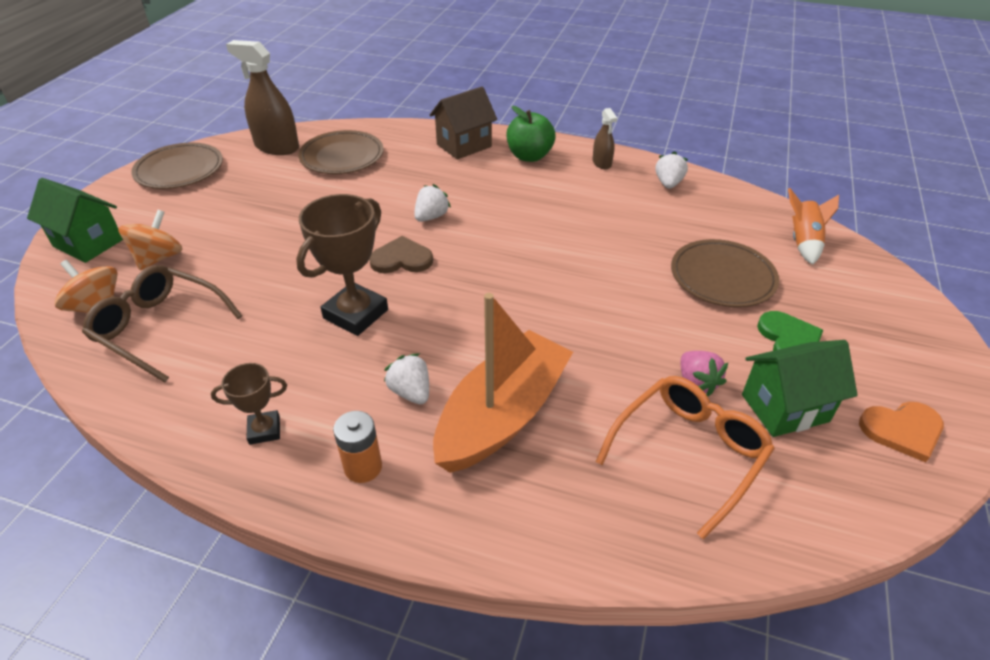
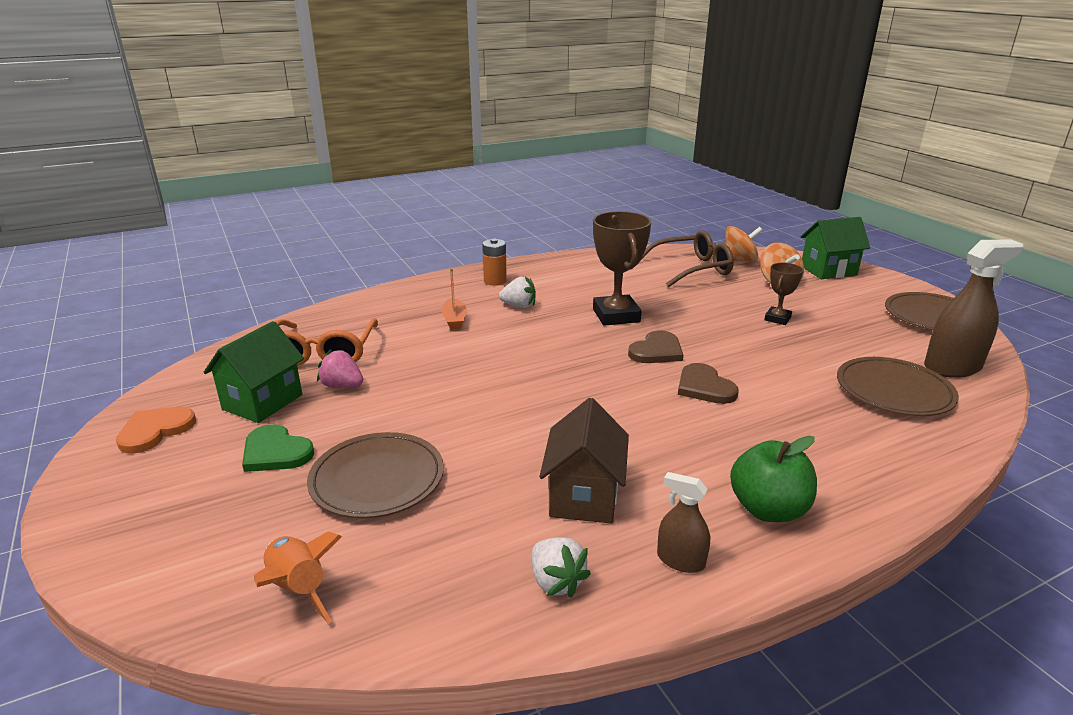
camera: 135 degrees right, 15 degrees down
brown trophy [211,363,287,445] -> brown trophy moved to [764,263,803,325]
white strawberry [414,184,451,222] -> brown heart [678,363,739,404]
brown house [430,87,497,160] -> brown house moved to [539,398,629,524]
orange boat [433,293,573,473] -> orange boat [441,268,467,330], size x0.42

